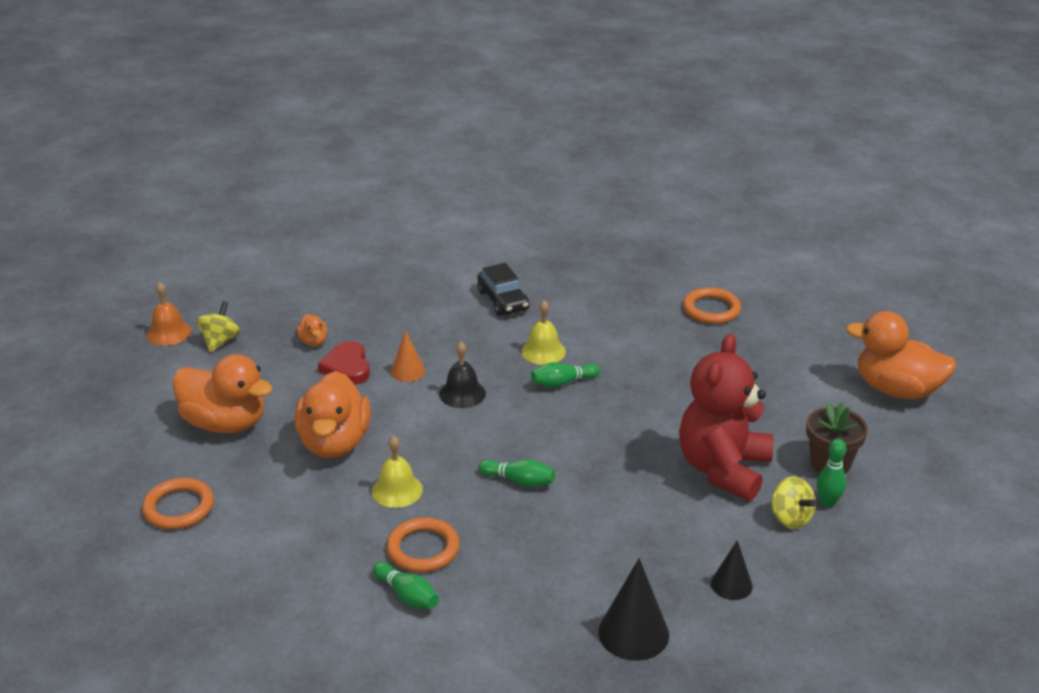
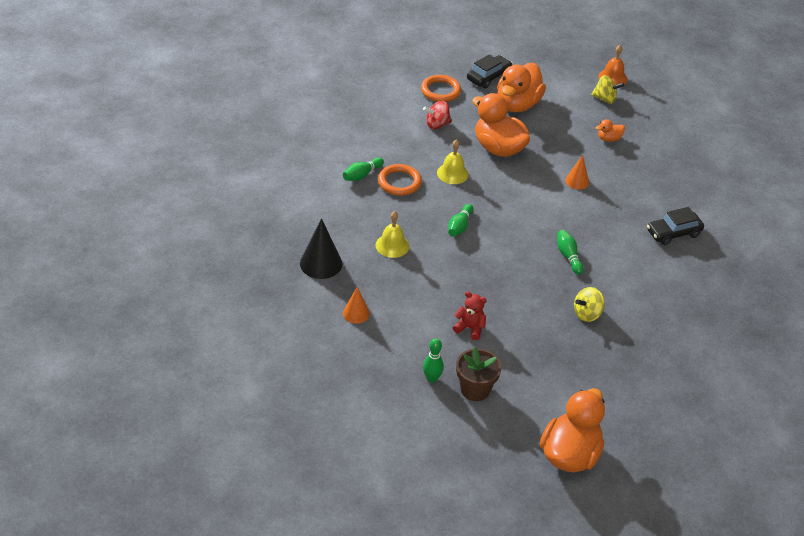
camera: 90 degrees right, 10 degrees up
orange duck [295,371,371,458] -> orange duck turned 45 degrees clockwise [472,93,530,157]
red heart [318,341,370,384] -> none
black bell [439,341,486,408] -> none
yellow bell [521,300,566,365] -> yellow bell moved to [376,211,409,258]
red teddy bear [679,334,774,501] -> red teddy bear [453,291,487,340], size x0.44
orange ring [683,287,741,324] -> none
black cone [711,540,753,600] -> orange cone [343,287,370,324]
yellow spinning top [772,477,816,529] -> yellow spinning top moved to [574,287,605,322]
none -> red spinning top [423,101,452,129]
none -> black car [467,54,513,89]

